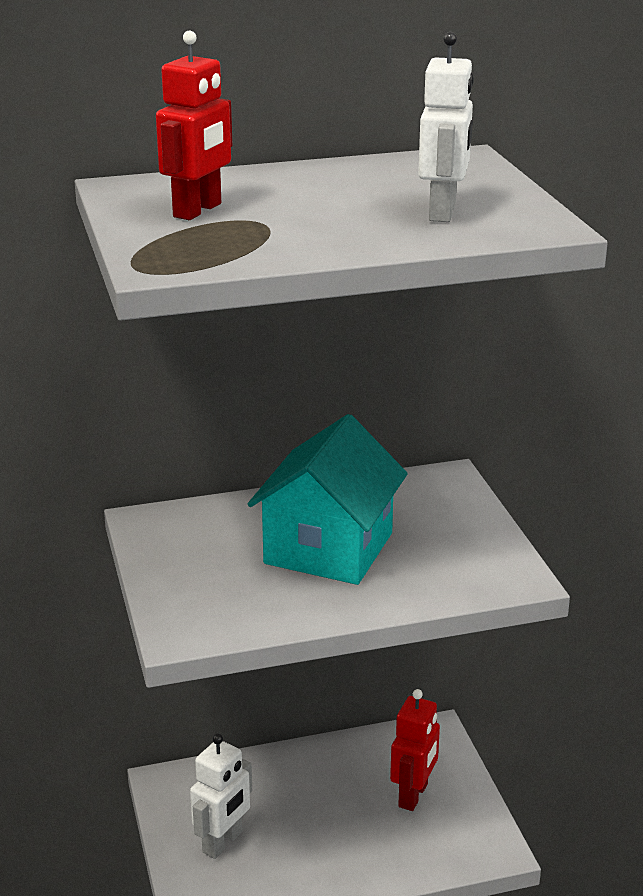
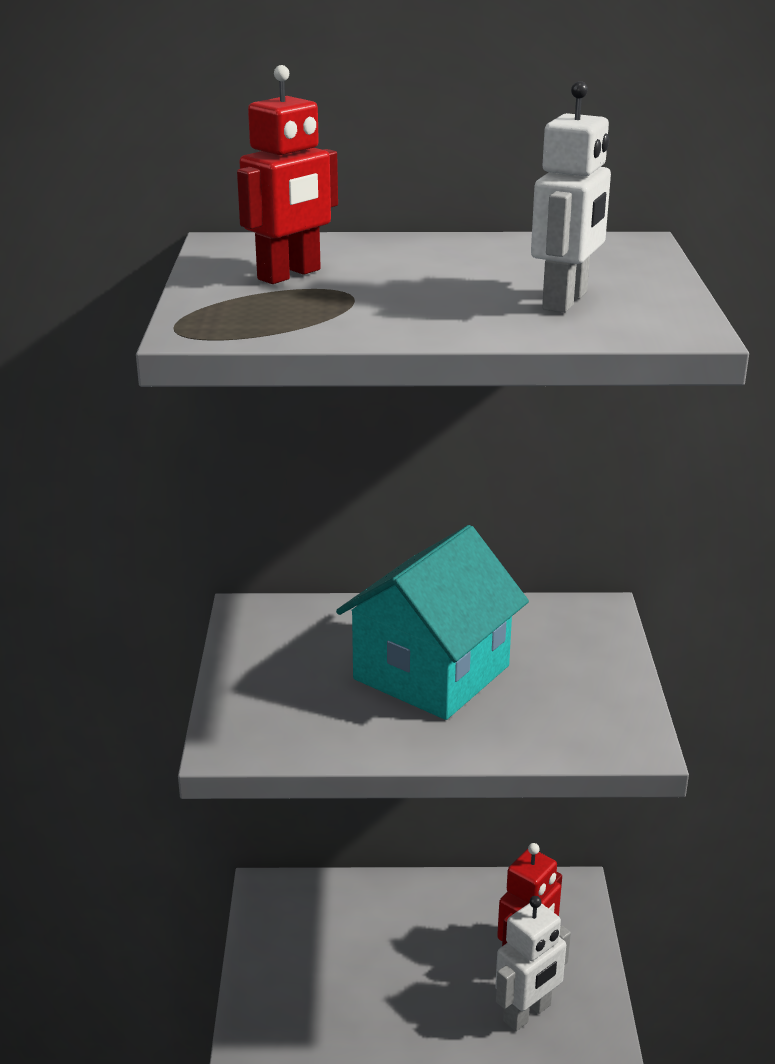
camera: 15 degrees right, 0 degrees up
white robot [190,734,252,859] -> white robot moved to [495,896,571,1031]

